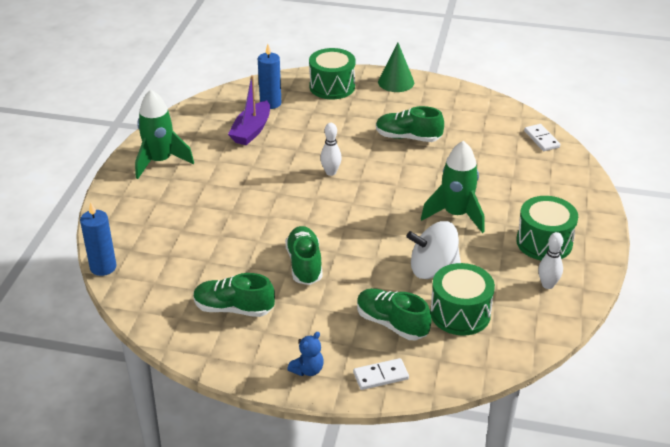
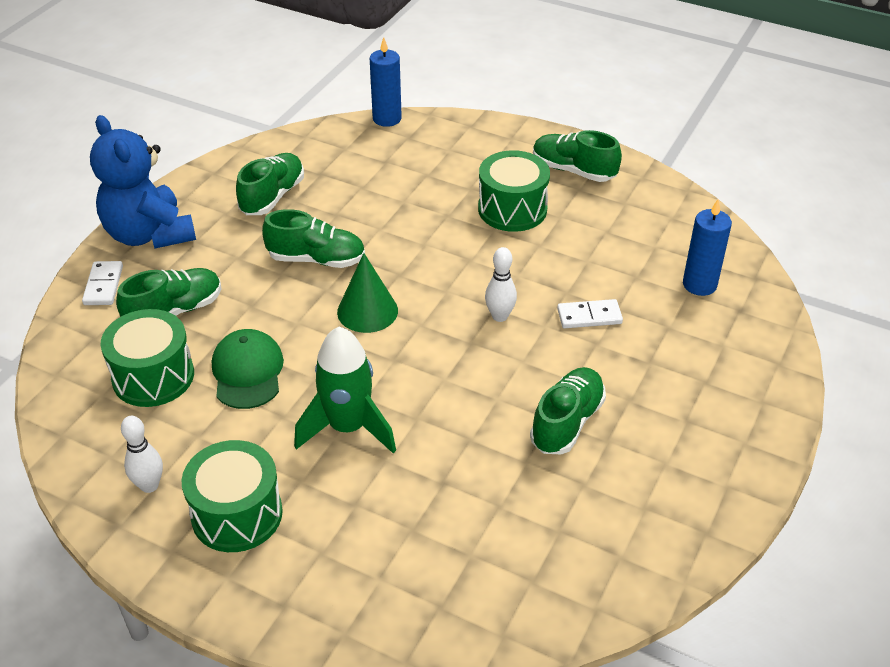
camera: 105 degrees right, 5 degrees up
green rocket [135,89,194,179] -> green shoe [533,130,622,182]
purple boat [228,75,270,145] -> none
blue teddy bear [287,332,324,376] -> blue teddy bear [90,115,196,249], size x2.35
green drum [309,48,355,99] -> green drum moved to [478,150,550,232]
green cone [378,43,414,92] -> green cone moved to [337,253,398,333]
white spinning top [406,221,461,279] -> green cap [212,329,284,409]
white domino [524,124,560,151] -> white domino moved to [557,299,623,328]

